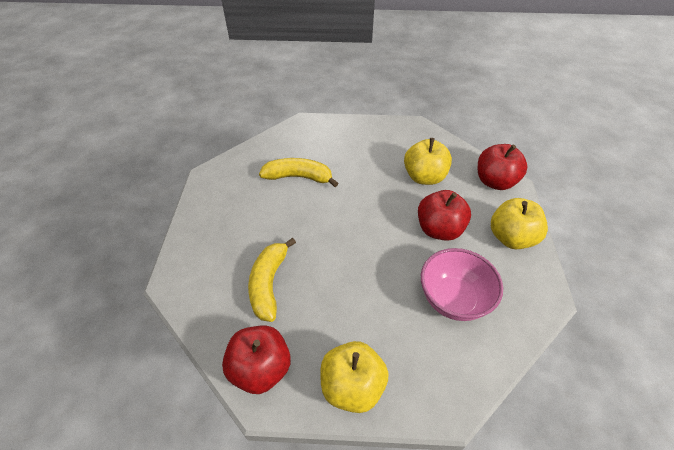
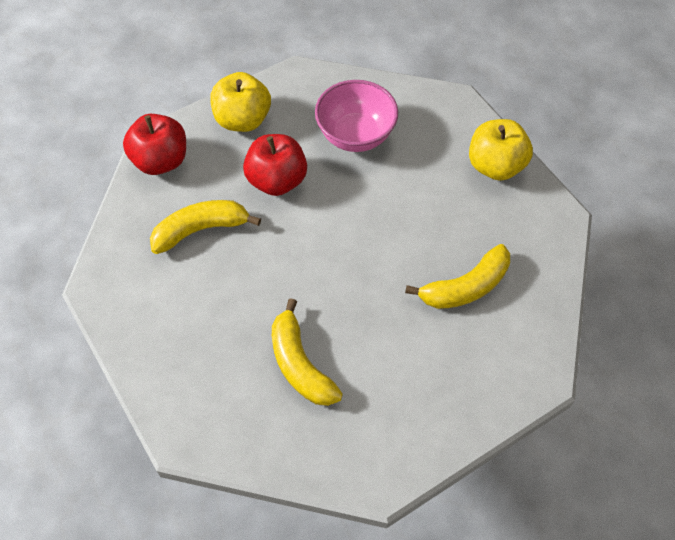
camera: 125 degrees left, 10 degrees up
red apple [222,325,291,394] -> none
yellow apple [404,138,452,185] -> yellow banana [150,200,261,254]

